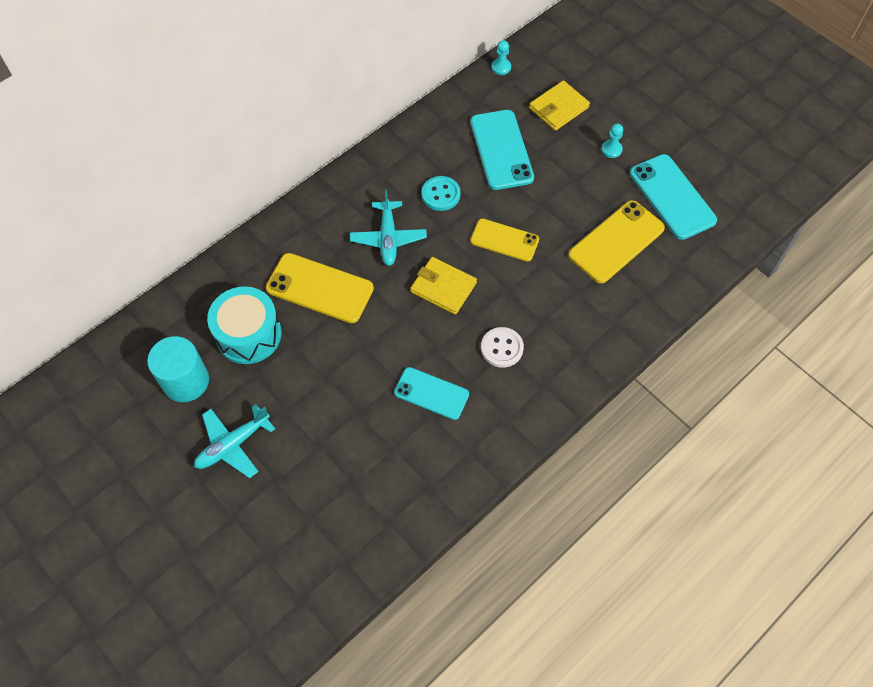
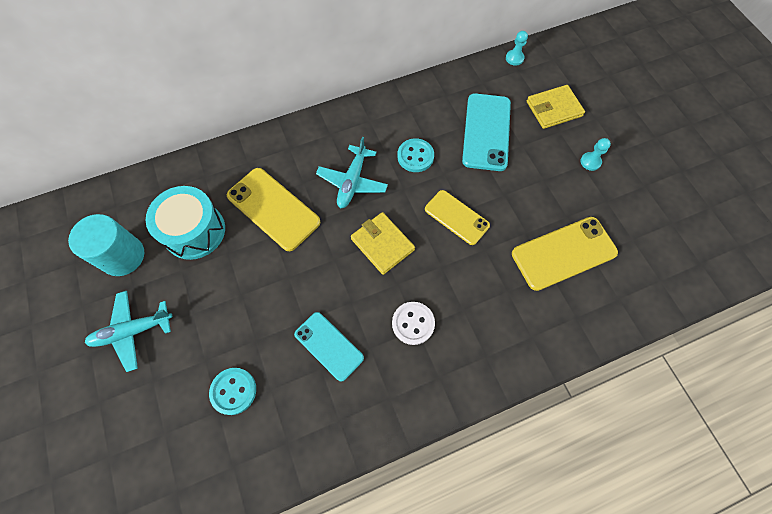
camera: 20 degrees right, 5 degrees up
turquoise phone [630,154,717,240] -> none
none -> turquoise button [209,368,256,415]

